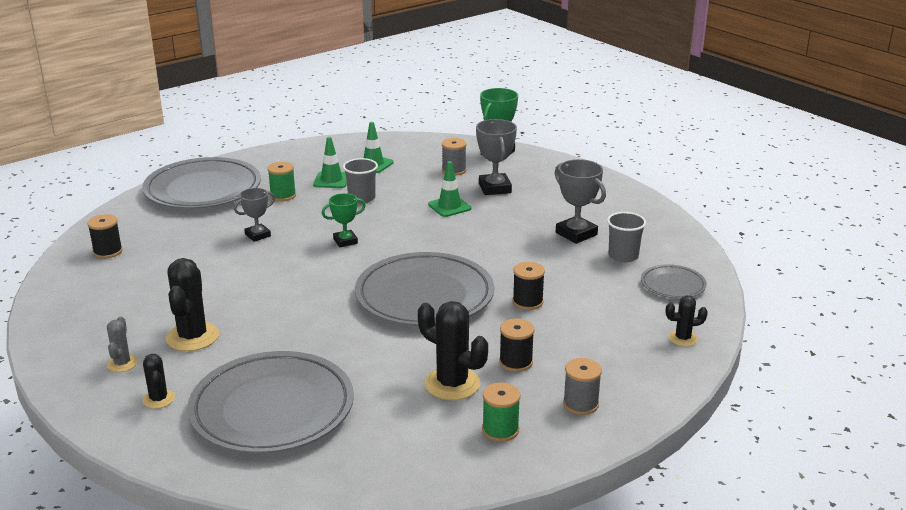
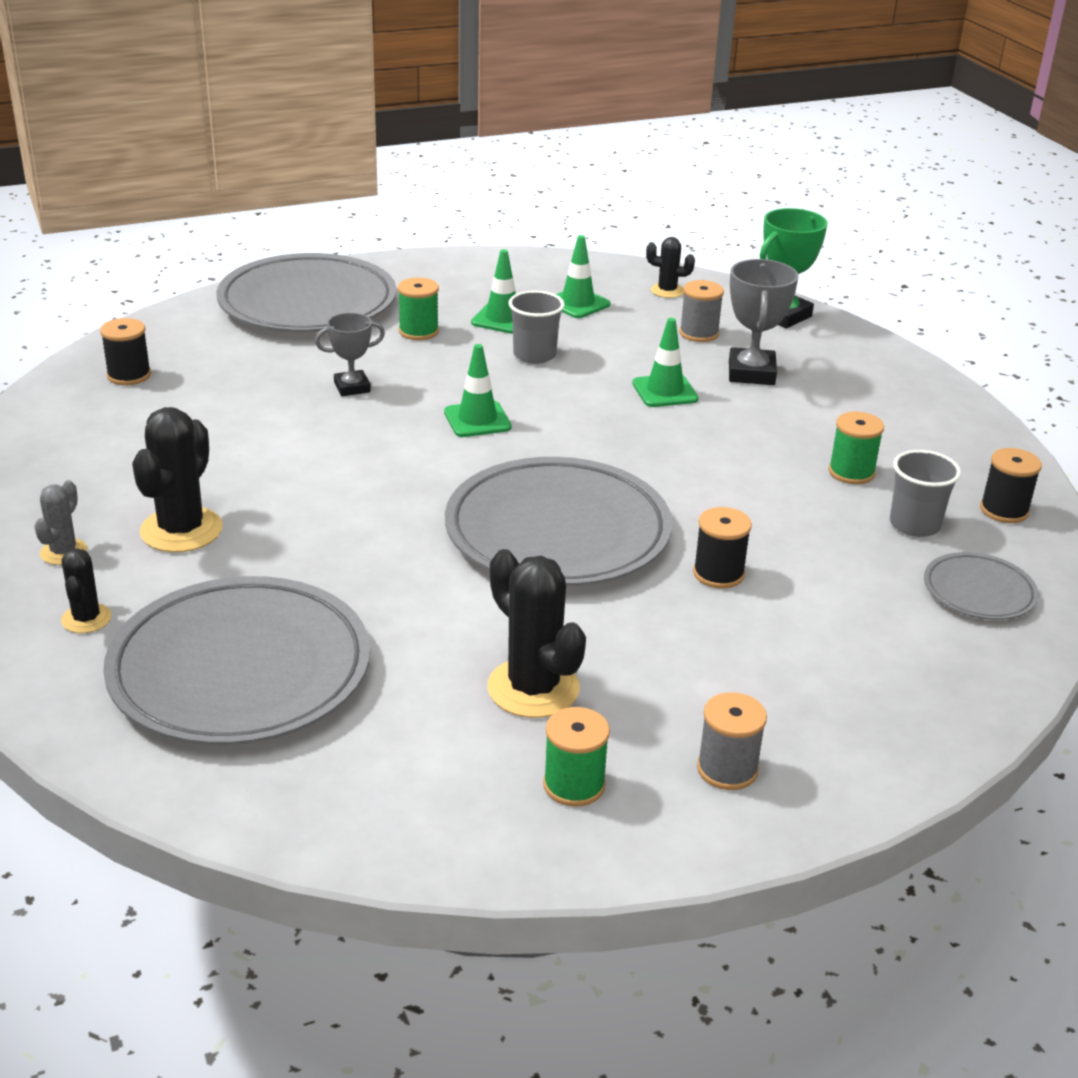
camera: 15 degrees right, 5 degrees up
green trophy [322,193,366,247] -> green traffic cone [444,344,512,437]
black spool [499,319,534,372] -> black spool moved to [980,448,1042,523]
grey trophy [555,159,606,244] -> green spool [829,412,884,484]
black cactus [666,296,708,346] -> black cactus moved to [646,237,695,298]

